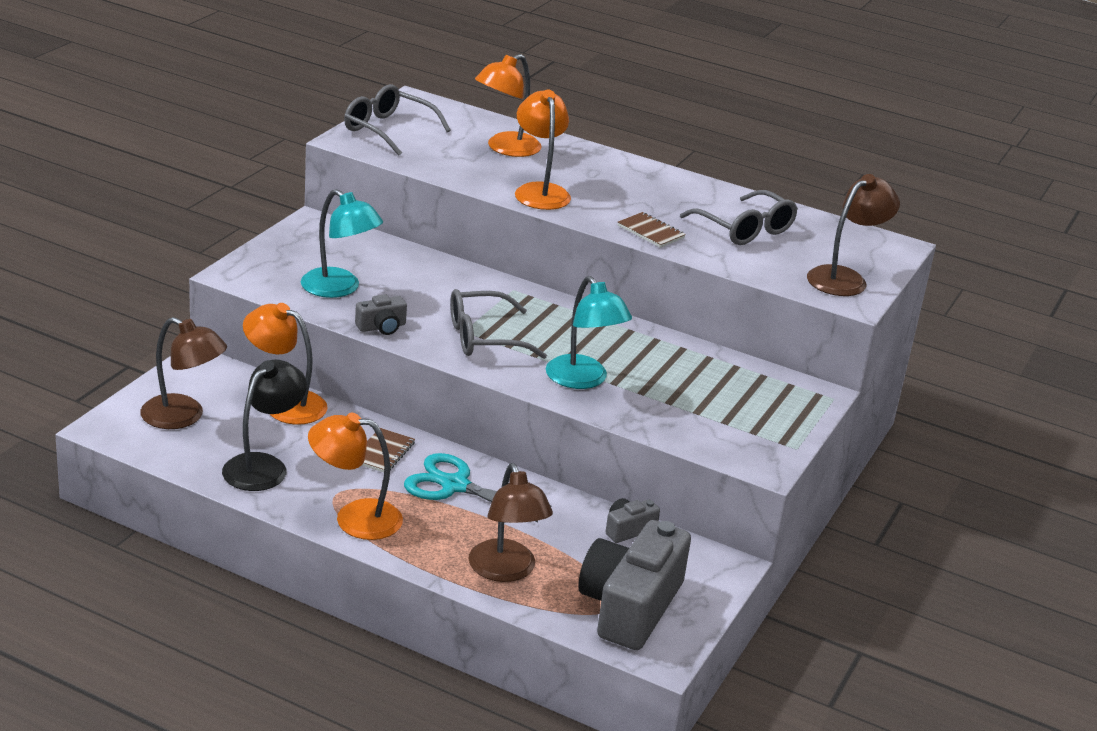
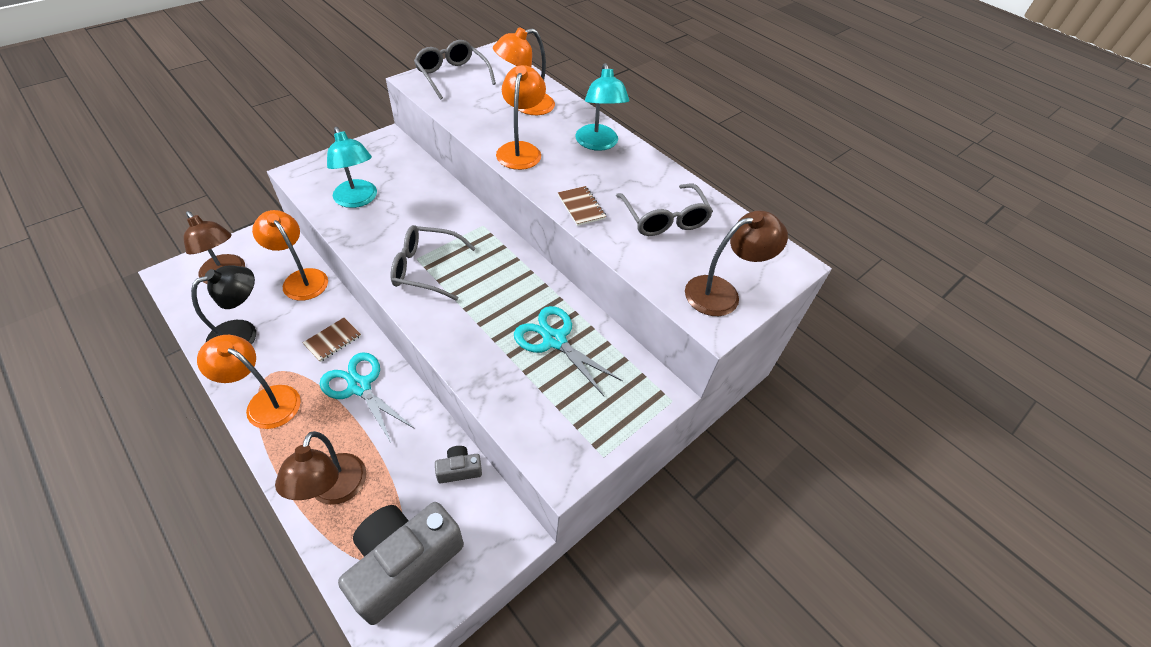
camera: 20 degrees right, 20 degrees up
grey camera [355,294,407,335] -> none
turquoise lamp [546,276,632,389] -> turquoise lamp moved to [575,63,629,151]
none -> turquoise scissors [514,306,623,396]

